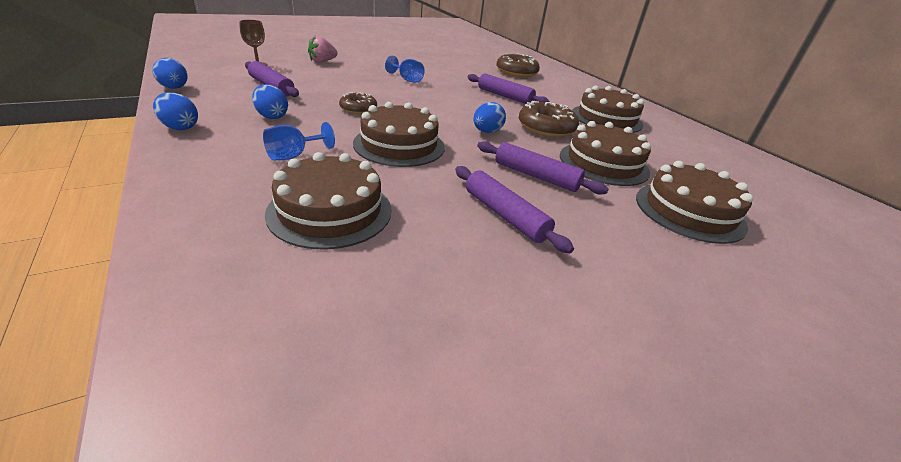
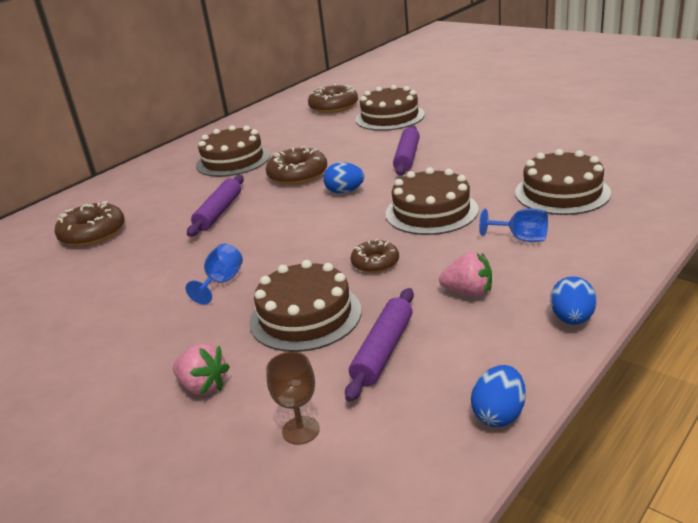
camera: 105 degrees left, 5 degrees down
blue egg [252,84,288,119] -> pink strawberry [439,252,492,297]
purple rolling pin [455,166,574,253] -> none
brown cake [560,121,651,186] -> brown cake moved to [249,260,362,352]
none -> brown donut [308,84,358,113]

